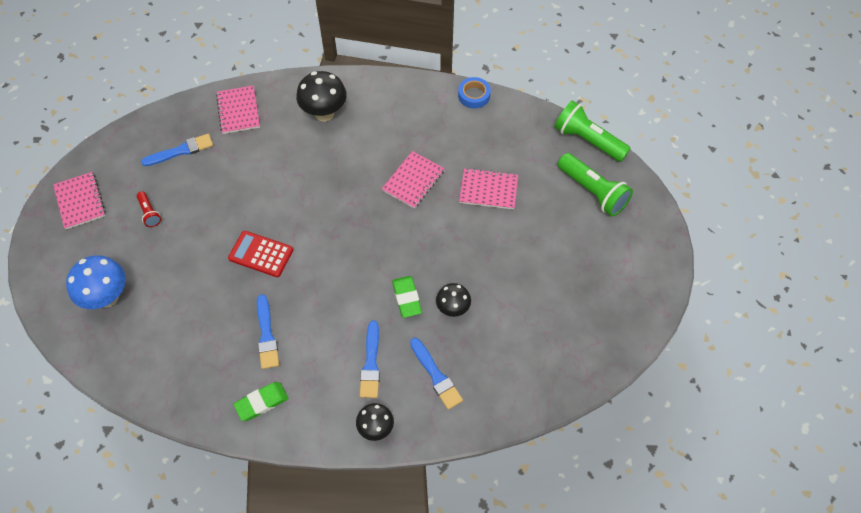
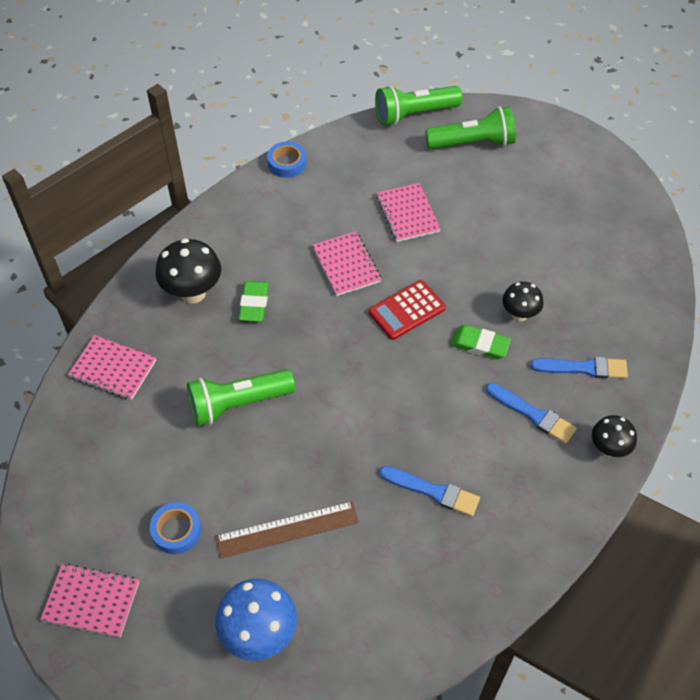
camera: 55 degrees left, 5 degrees down
red flashlight [137,191,161,227] -> blue tape [150,502,201,554]
blue brush [141,134,213,166] -> none
red calculator [228,231,293,277] -> red calculator moved to [368,280,446,340]
green eraser [233,382,289,421] -> green eraser moved to [239,281,269,322]
pink notebook [459,168,518,209] -> pink notebook turned 60 degrees counterclockwise [376,183,441,242]
none -> green flashlight [187,369,295,426]
none -> brown ruler [215,501,359,558]

